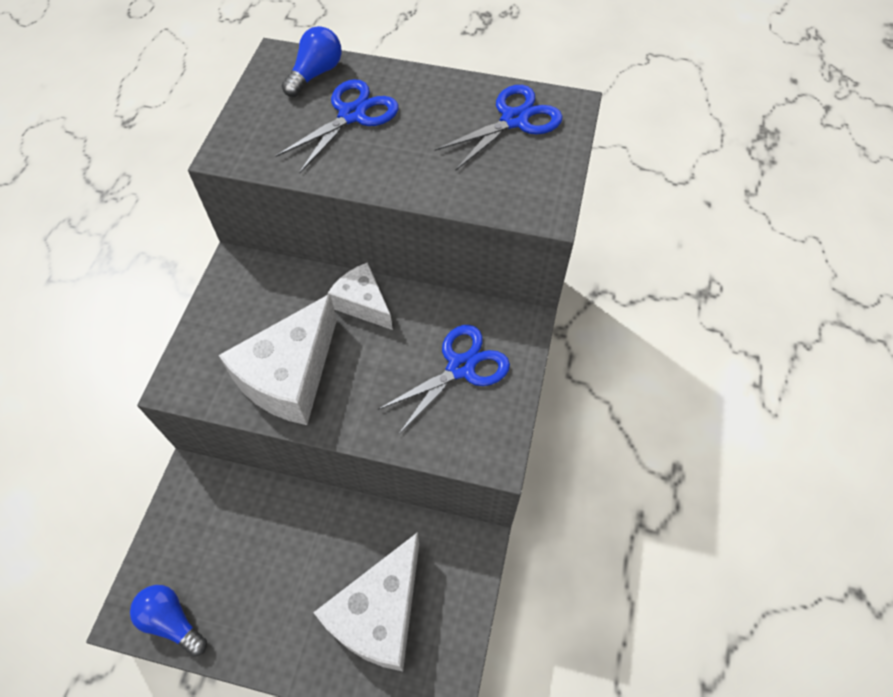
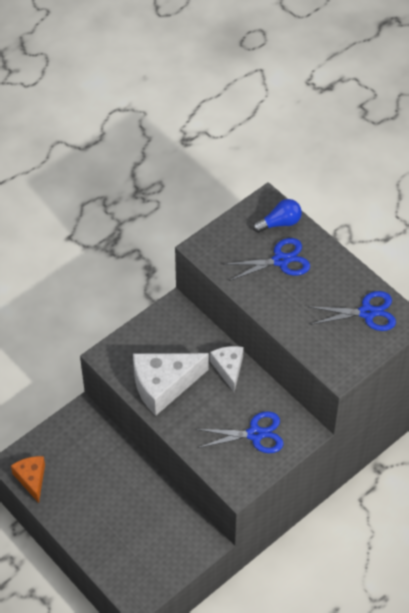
camera: 35 degrees right, 5 degrees down
blue light bulb [130,585,207,657] -> orange cheese [11,456,45,503]
white cheese [313,532,419,671] -> none

